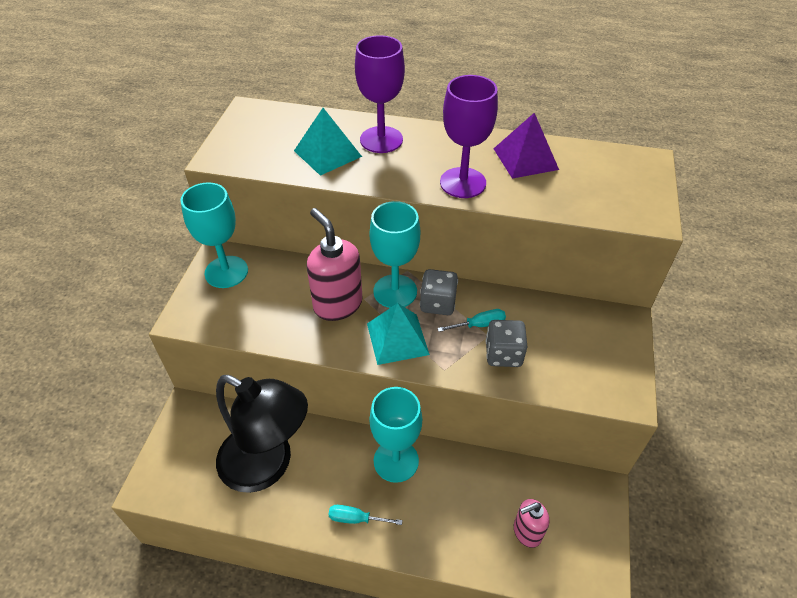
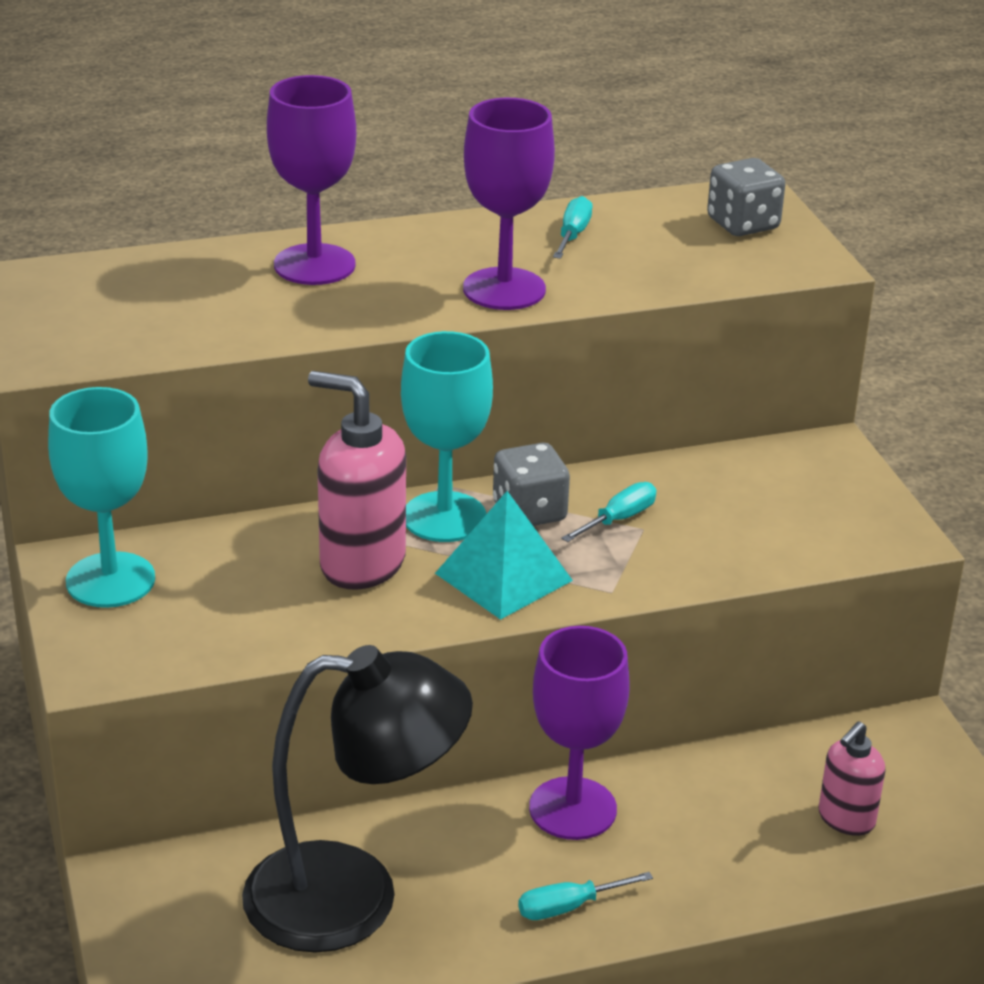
camera: 30 degrees left, 15 degrees down
turquoise pyramid [294,108,362,176] -> none
turquoise goblet [369,387,422,483] -> purple goblet [529,626,630,840]
grey dice [486,320,527,367] -> grey dice moved to [707,158,785,236]
purple pyramid [493,113,559,179] -> turquoise screwdriver [553,196,592,259]

